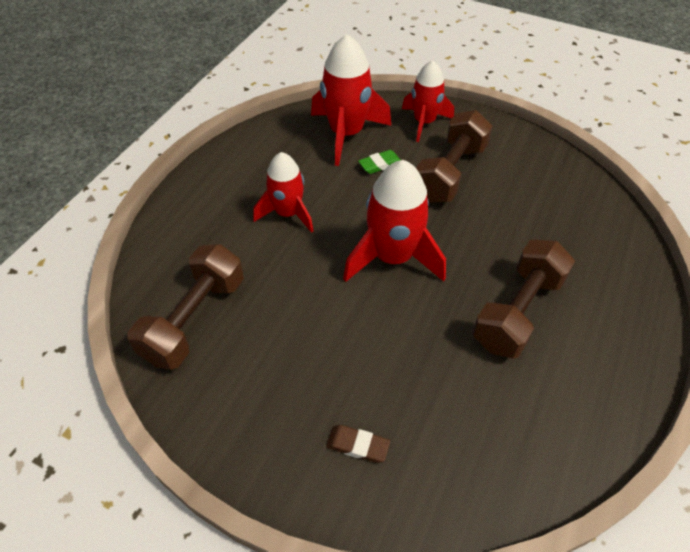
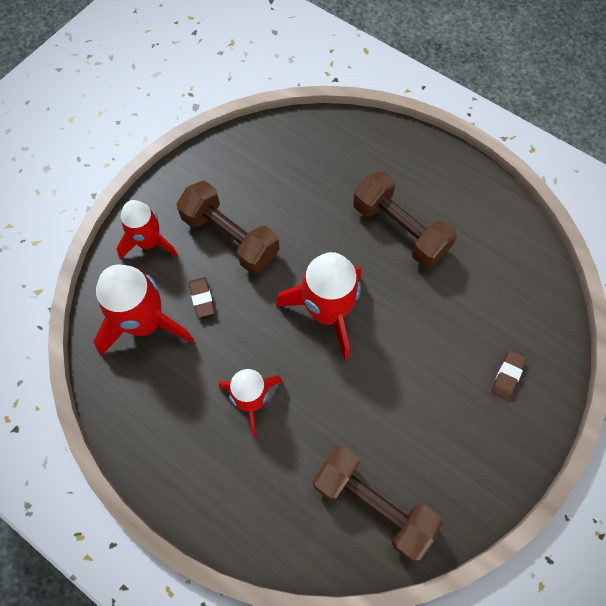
camera: 80 degrees left, 15 degrees up
green eraser [358,150,400,174] -> brown eraser [189,277,215,318]

